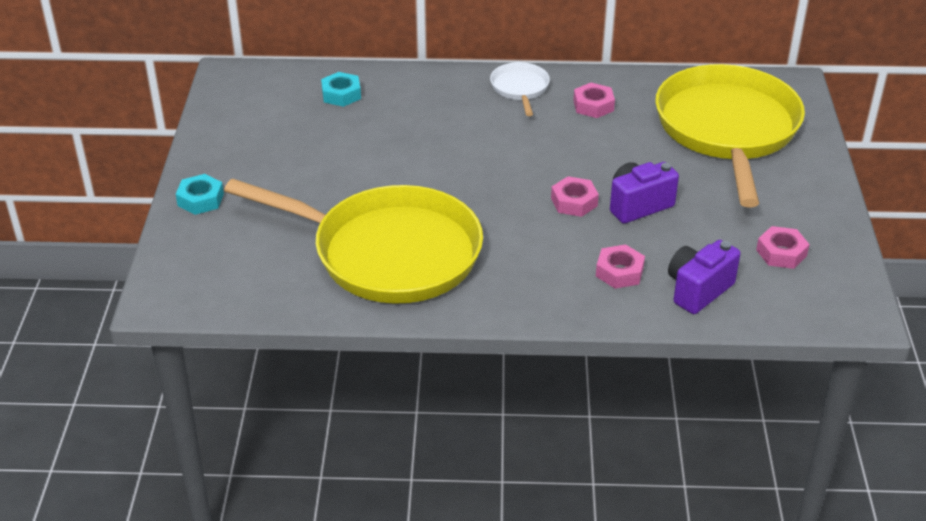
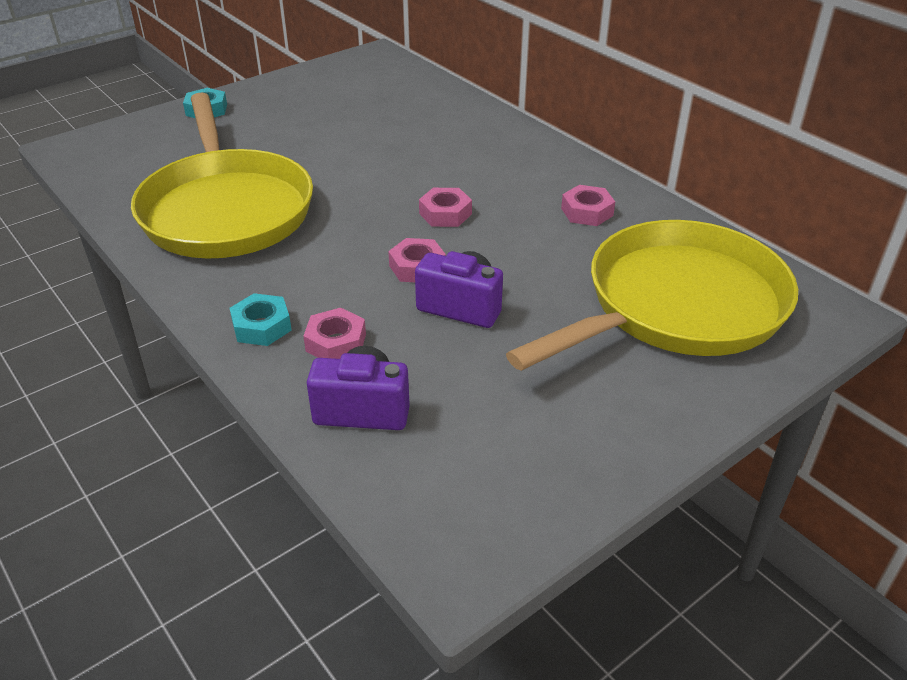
camera: 50 degrees right, 0 degrees up
turquoise nut [321,72,361,107] -> turquoise nut moved to [230,293,292,346]
white pan [490,62,550,116] -> none
pink nut [756,226,810,269] -> pink nut moved to [419,188,472,227]

